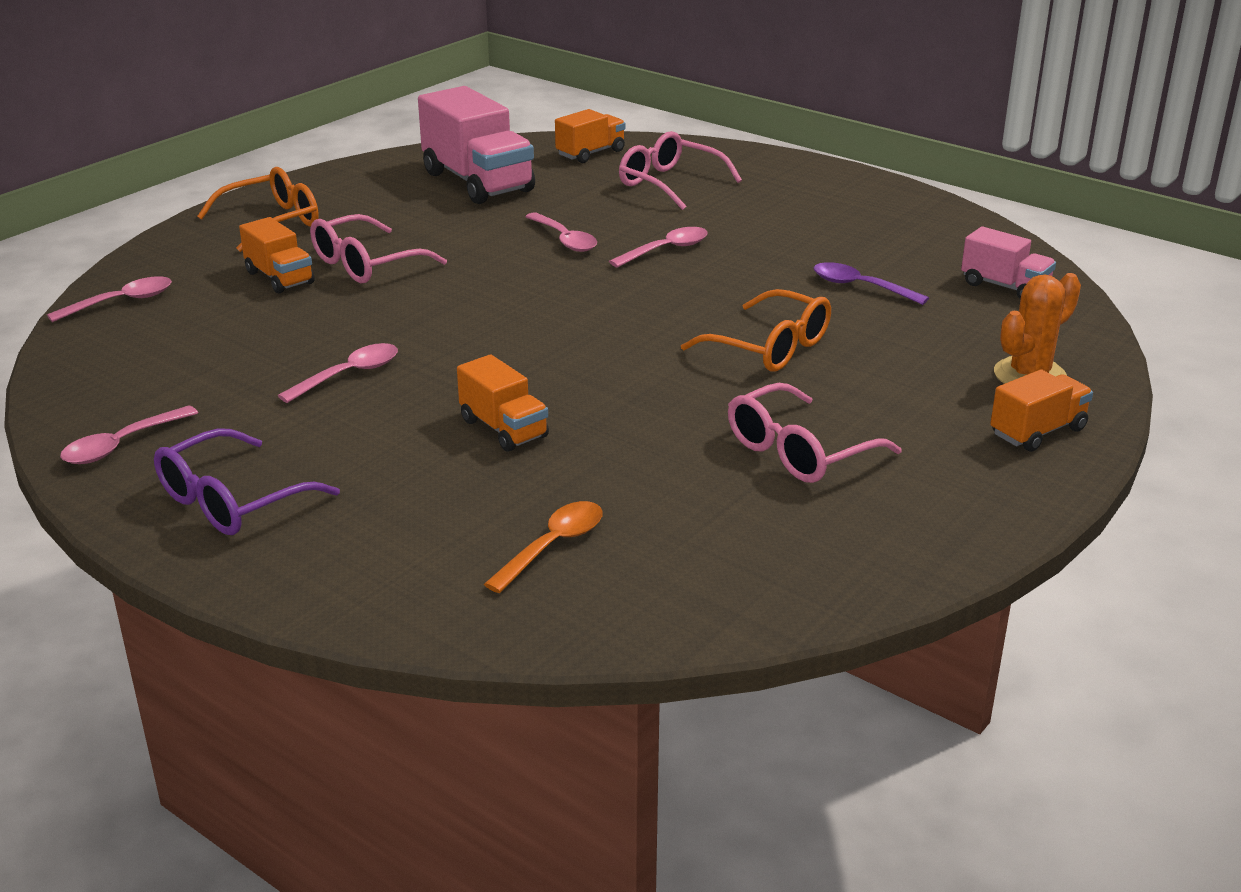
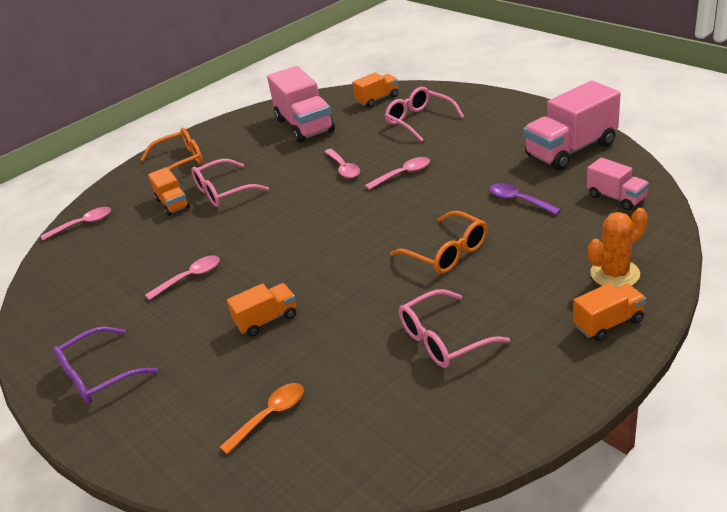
camera: 15 degrees right, 5 degrees up
pink spoon [60,405,198,464] -> none
orange truck [457,354,549,452] -> orange truck turned 90 degrees counterclockwise [227,283,296,337]
none -> pink truck [523,81,621,170]

